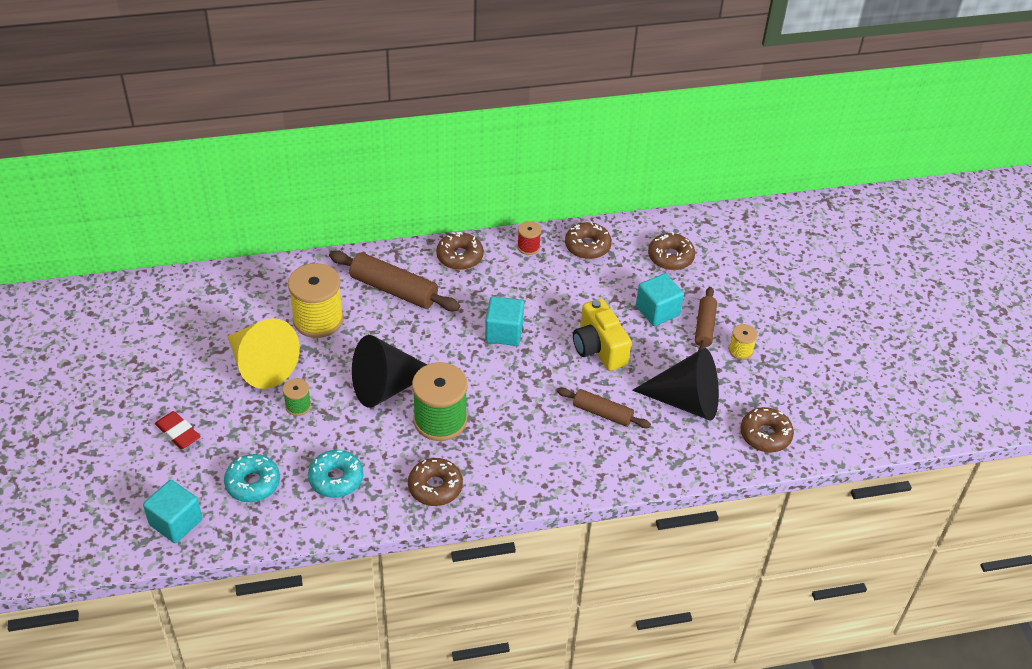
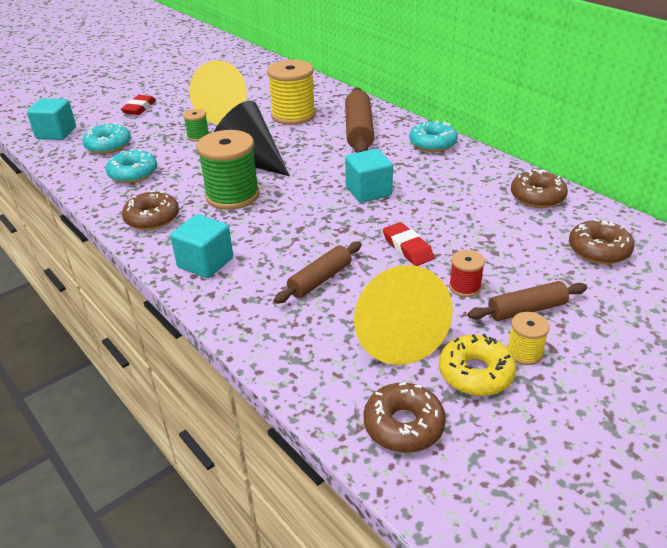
camera: 65 degrees right, 10 degrees down
brown donut [436,232,484,270] -> turquoise donut [409,120,458,152]
red spool [517,221,541,255] -> red spool moved to [449,250,485,297]
brown rolling pin [557,388,651,428] -> brown rolling pin turned 45 degrees clockwise [274,241,362,304]
yellow camera [573,298,631,371] -> red eraser [383,222,434,266]
black cone [632,348,719,420] -> yellow cone [354,265,453,365]
turquoise cube [636,273,684,326] -> turquoise cube moved to [170,214,233,278]
none -> yellow donut [439,334,516,396]

